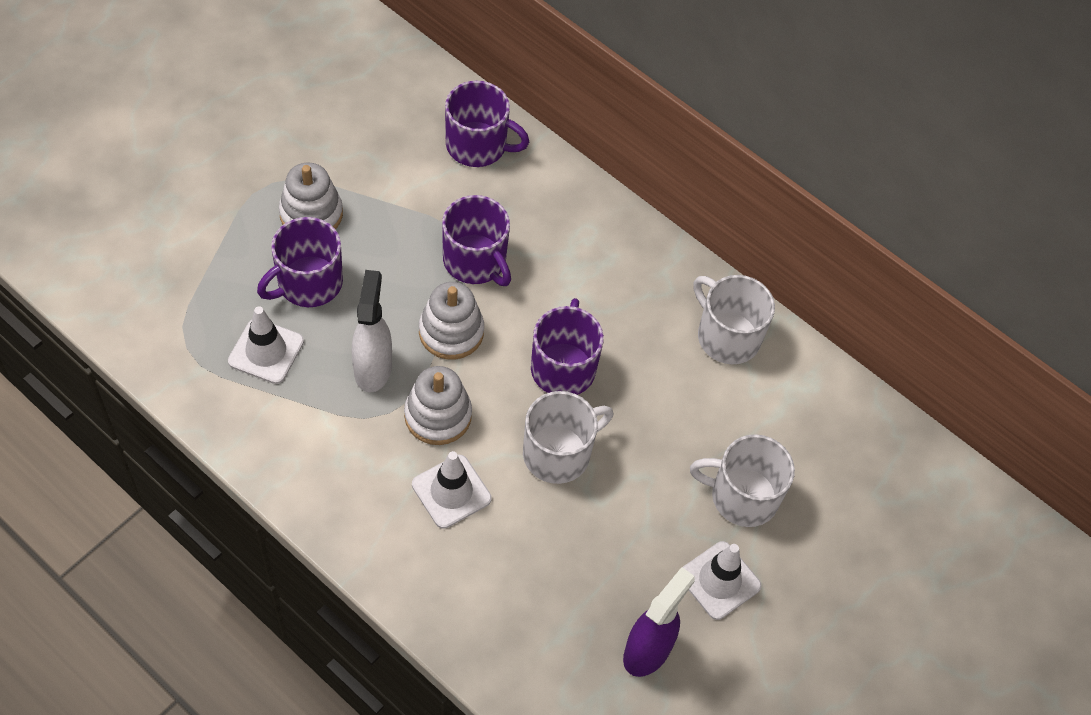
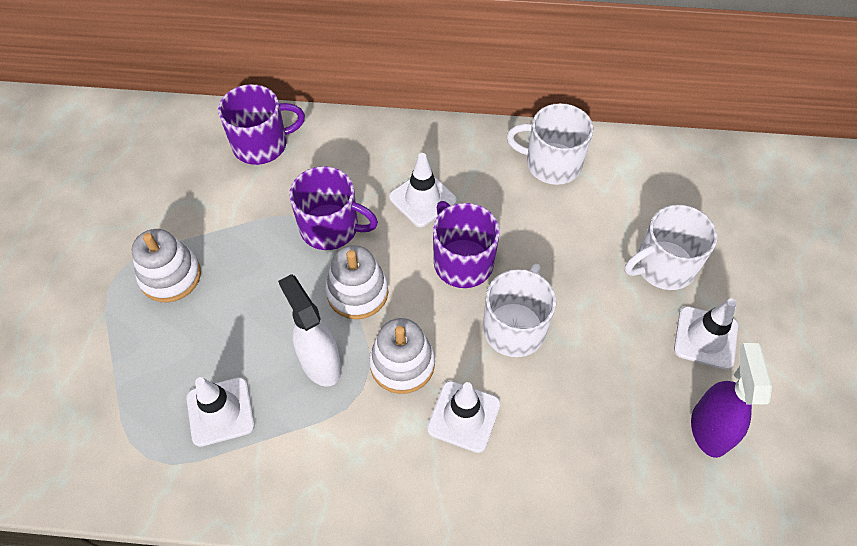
camera: 30 degrees left, 0 degrees up
purple mug [257,217,343,307] -> none
none -> white traffic cone [389,153,457,227]

